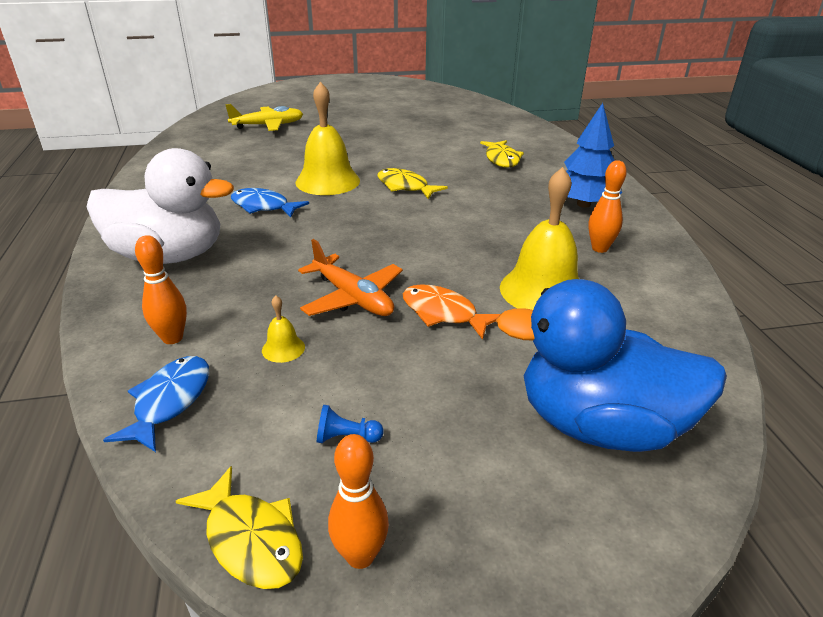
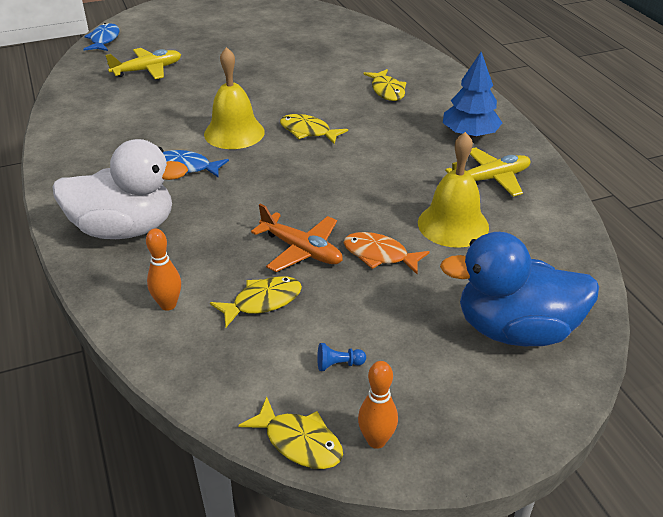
camera: 10 degrees left, 5 degrees up
blue fish [103,356,209,452] -> blue fish moved to [84,23,119,51]
yellow bell [262,296,305,363] -> yellow fish [210,276,302,327]
orange bowling pin [589,160,627,253] -> yellow plane [445,147,531,196]

